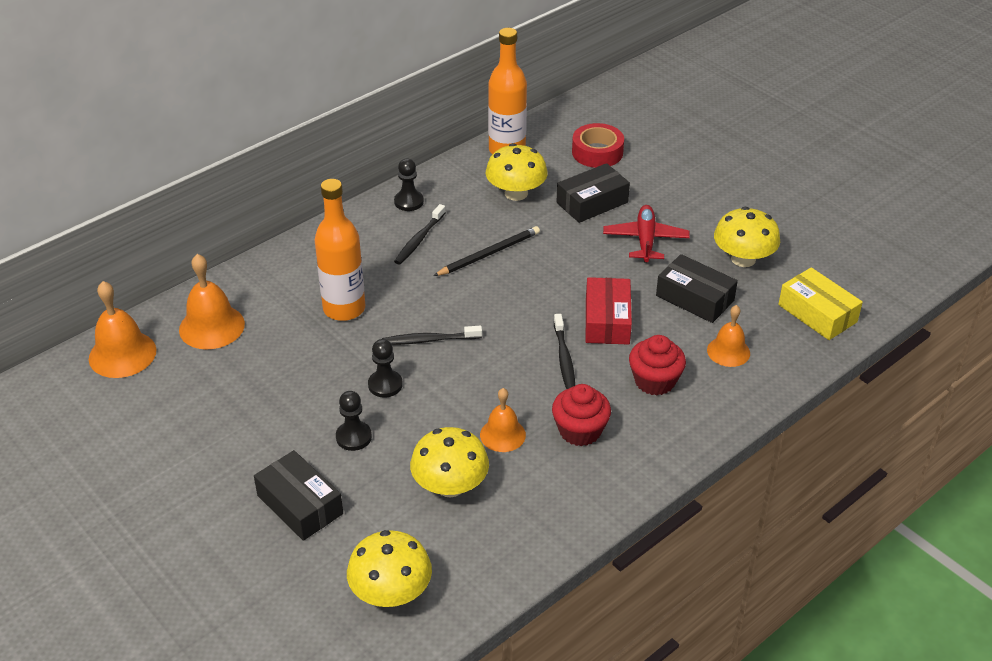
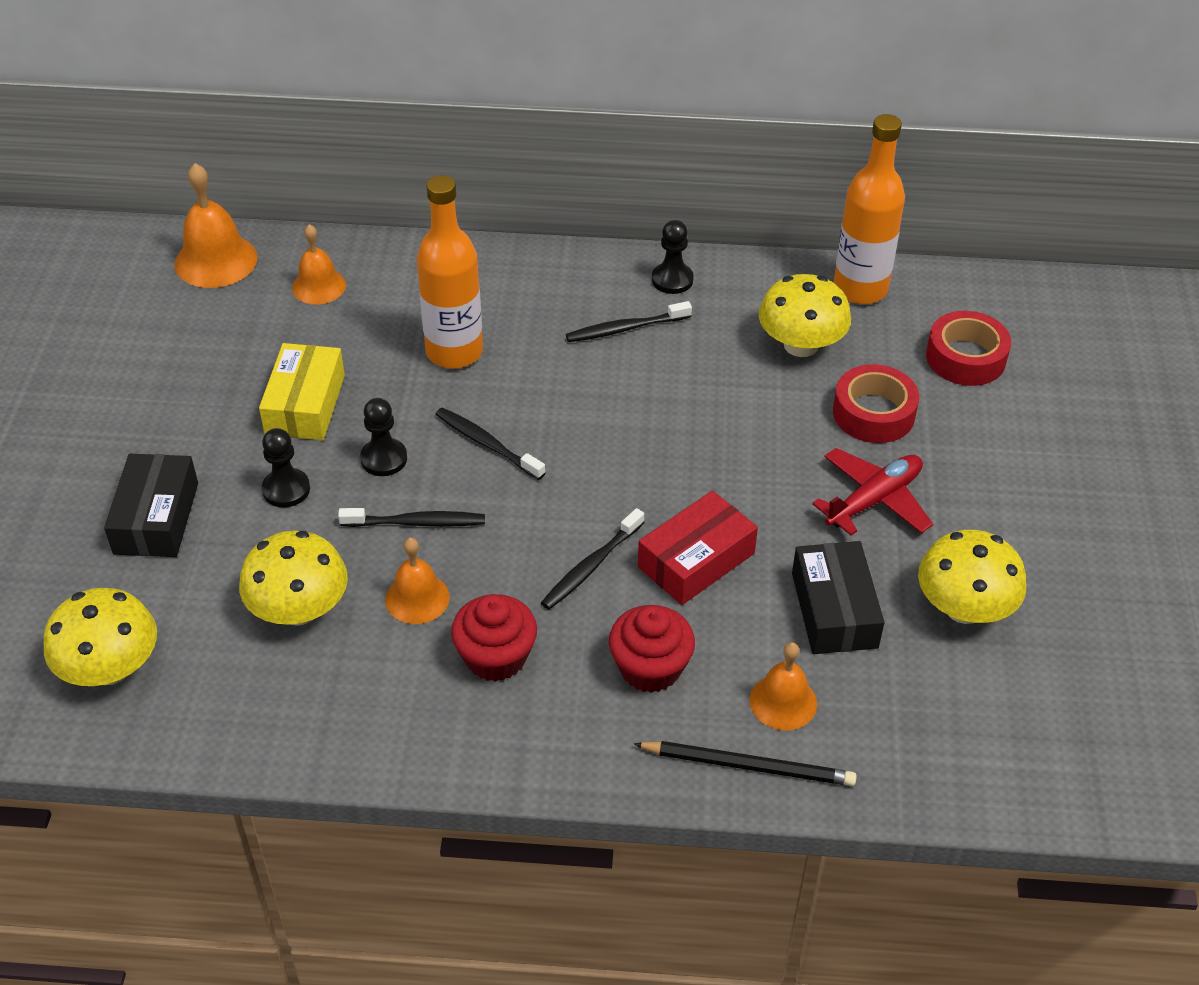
camera: 45 degrees right, 5 degrees up
orange bell [179,254,245,350] -> orange bell [292,224,346,304], size x0.65
black pencil [434,226,540,276] -> black pencil moved to [634,741,857,786]
black box [556,163,630,223] -> red tape [833,364,919,443]
yellow box [778,267,863,340] -> yellow box moved to [259,343,345,440]
none -> black toothbrush [338,508,485,527]

